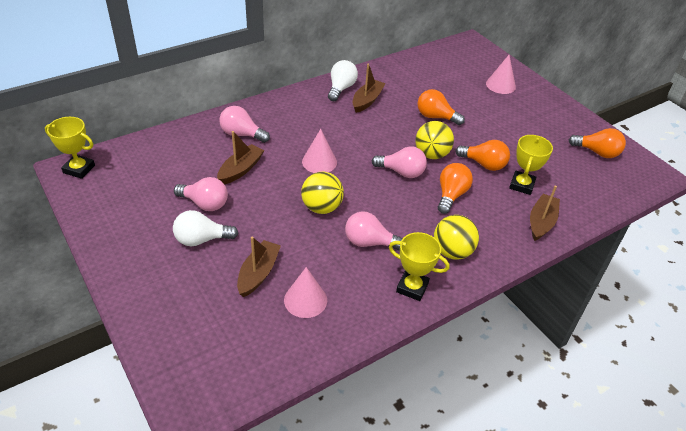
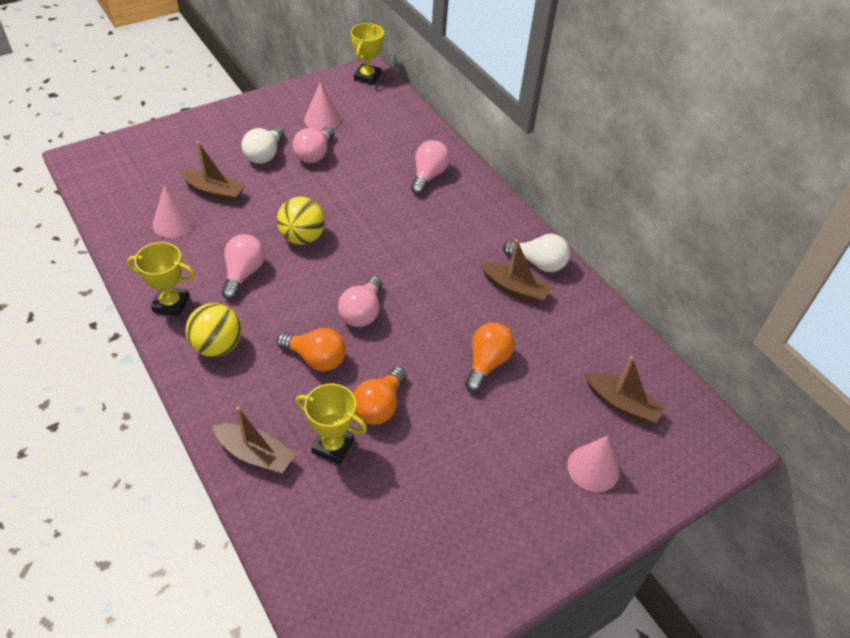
camera: 90 degrees right, 5 degrees up
white light bulb [173,210,238,246] -> white light bulb turned 150 degrees counterclockwise [242,127,285,164]
brown boat [217,131,265,184] -> brown boat moved to [585,356,666,424]
pink cone [302,129,337,173] -> pink cone moved to [304,82,341,131]
yellow trophy [389,232,449,301] -> yellow trophy turned 75 degrees clockwise [127,242,195,317]
yellow ball [415,121,454,159] -> none
orange light bulb [569,128,626,158] -> none

